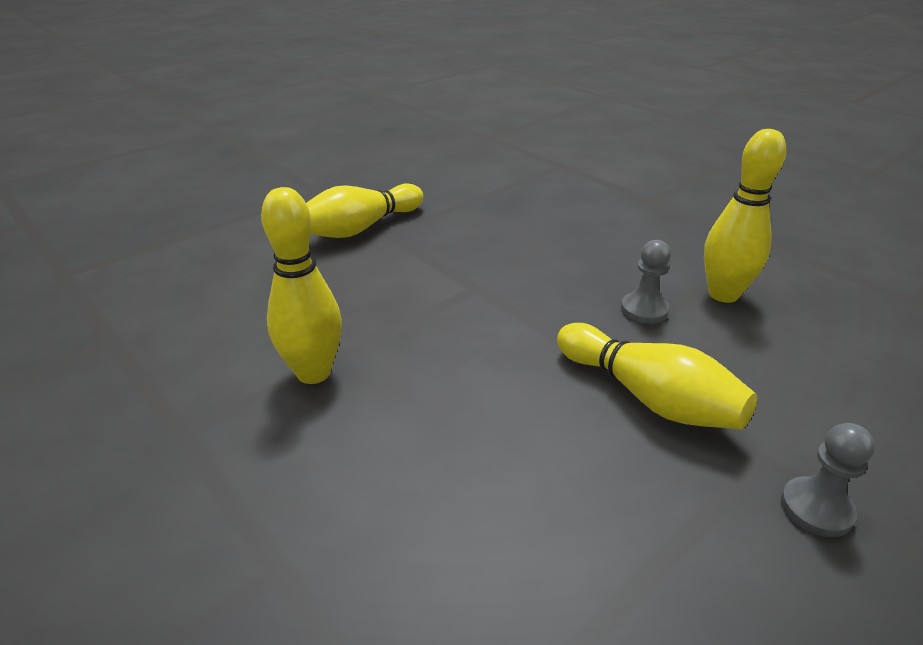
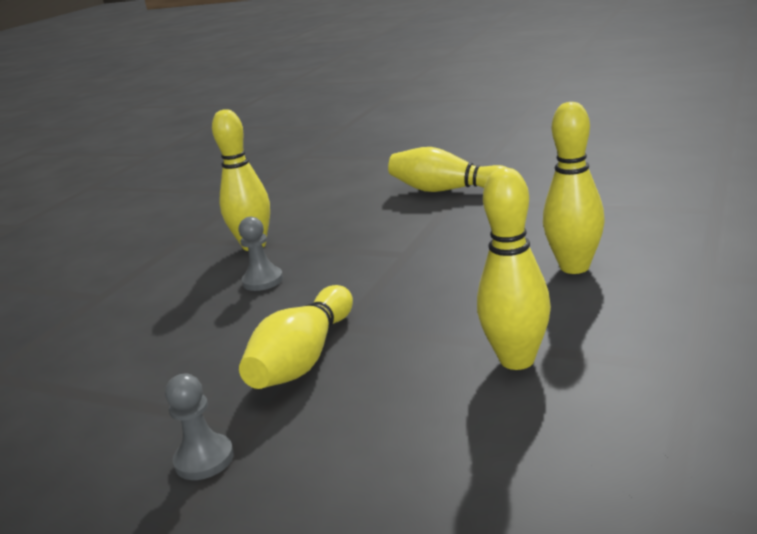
camera: 70 degrees right, 10 degrees down
grey pawn [621,240,671,324] -> grey pawn moved to [238,217,283,291]
none -> yellow bowling pin [543,102,605,274]

